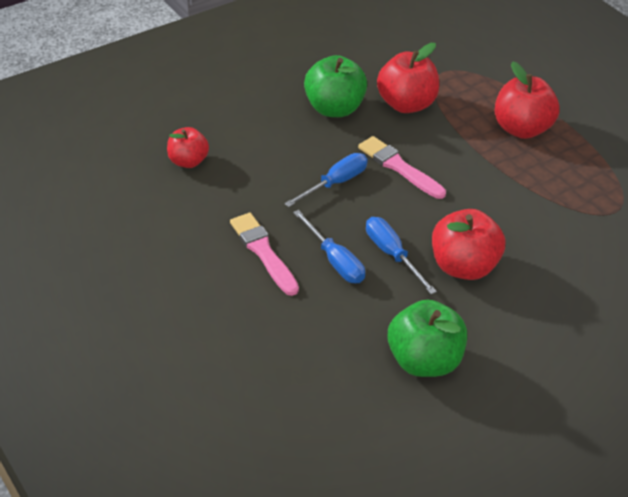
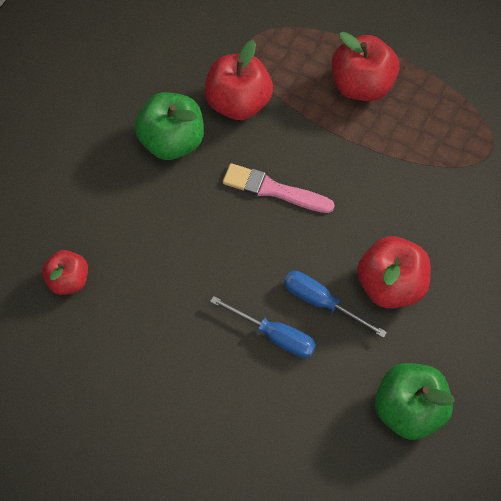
camera: 25 degrees left, 20 degrees up
pink brush [230,213,299,296] -> none
blue screwdriver [284,153,368,207] -> none

